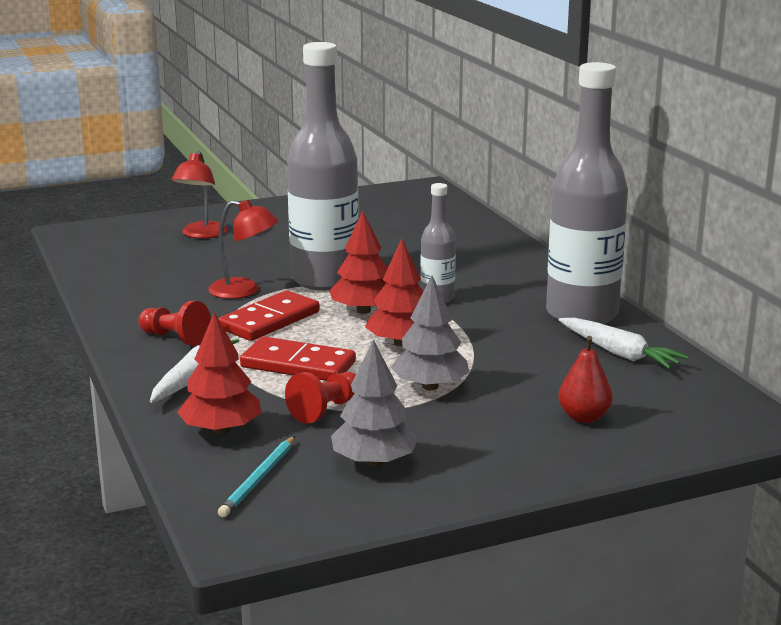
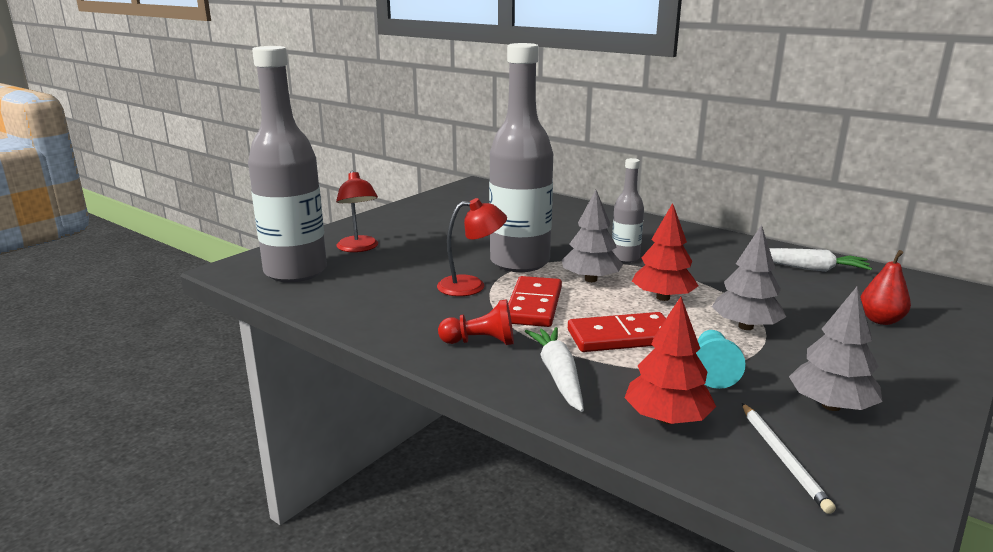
camera: 30 degrees left, 0 degrees up
turquoise pencil [218,436,295,517] -> white pencil [742,403,836,514]
red pawn [285,372,356,424] -> turquoise pawn [696,330,746,389]
red tree [329,211,388,314] -> grey tree [562,190,623,282]
grey bottle [546,62,628,324] -> grey bottle moved to [248,46,327,282]

